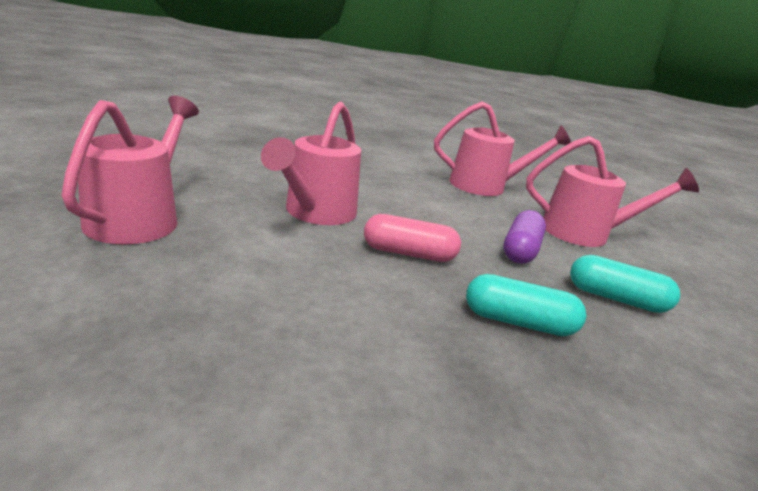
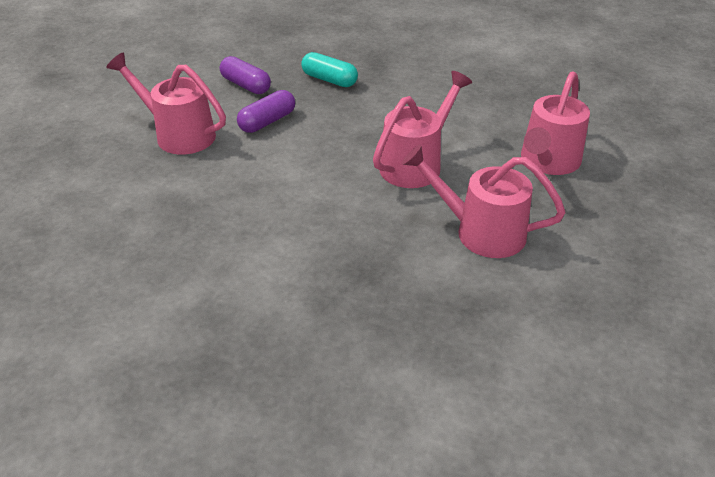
camera: 155 degrees left, 15 degrees up
pink capsule [364,214,461,262] -> none
pink watering can [434,101,571,196] -> pink watering can moved to [402,144,565,258]
turquoise capsule [570,255,680,313] -> purple capsule [220,56,271,94]

